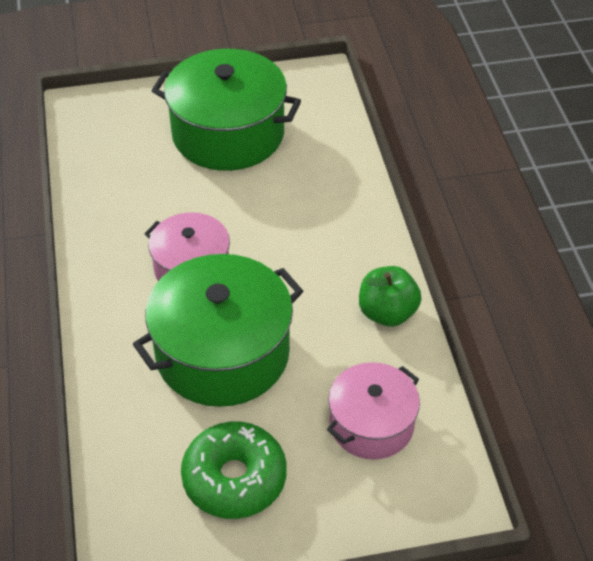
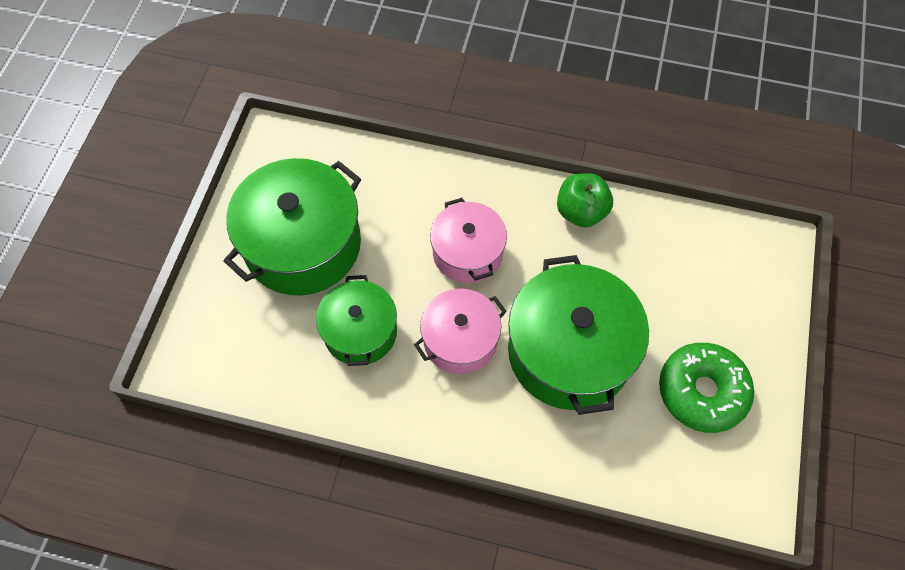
camera: 65 degrees left, 15 degrees up
pink pot [327,362,420,460] -> pink pot moved to [430,198,507,283]
none -> green pot [316,275,397,366]

